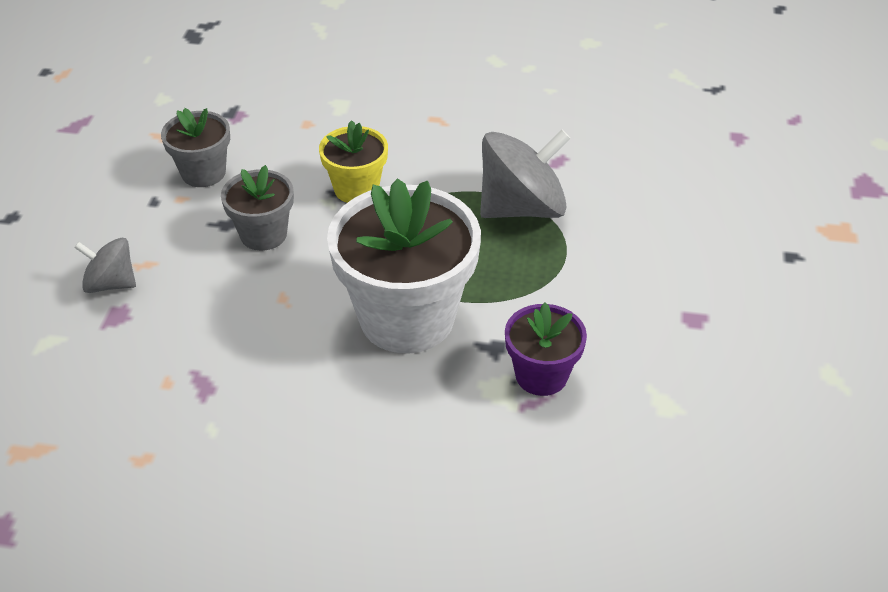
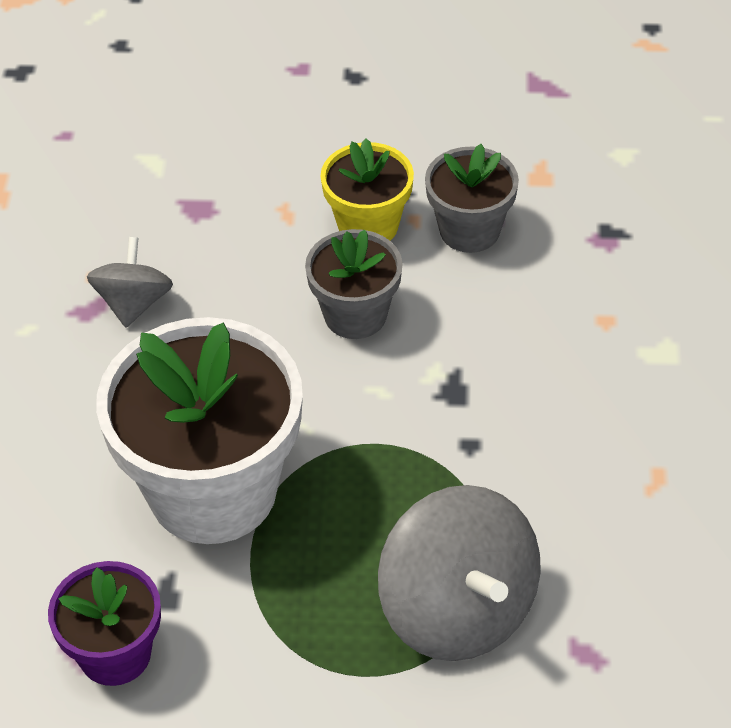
camera: 85 degrees right, 5 degrees up
grey spinning top [74,238,136,293] -> grey spinning top moved to [87,237,173,328]
yellow flower pot [319,120,388,203] -> yellow flower pot moved to [321,138,414,240]

